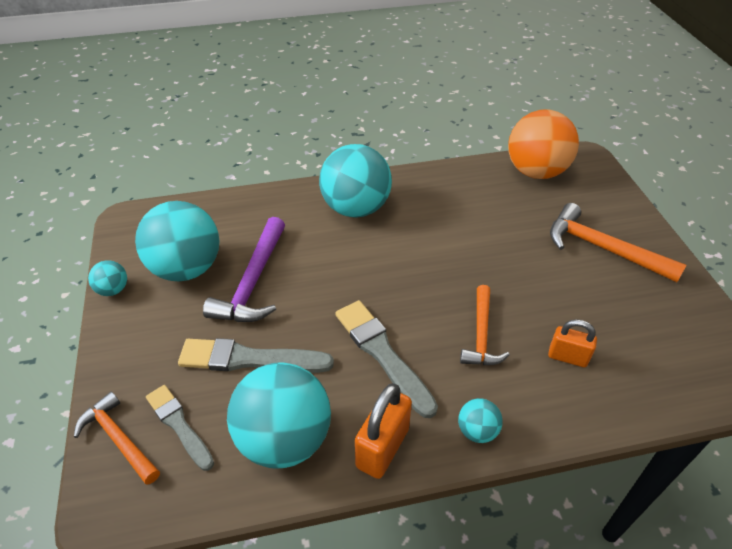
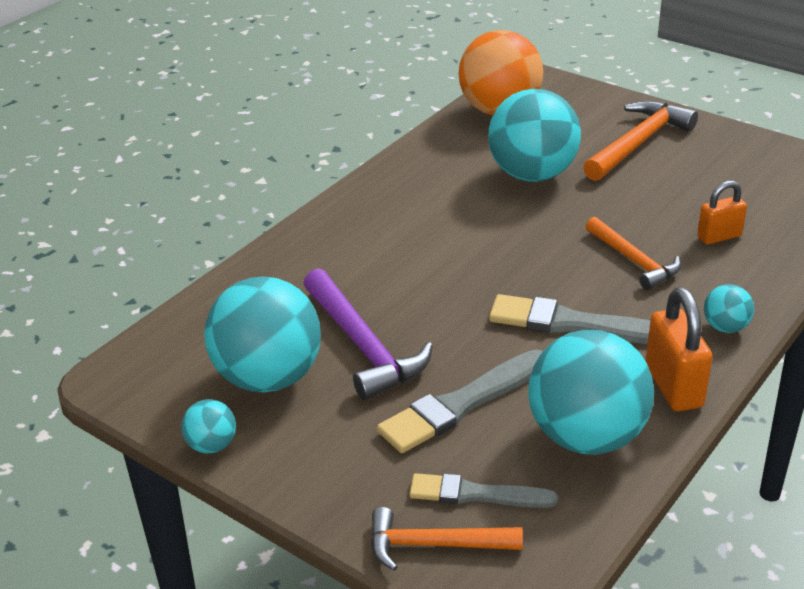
camera: 40 degrees left, 10 degrees down
turquoise ball [319,144,392,218] -> turquoise ball moved to [488,89,581,182]
orange hammer [550,203,686,282] -> orange hammer turned 135 degrees clockwise [583,100,698,181]

